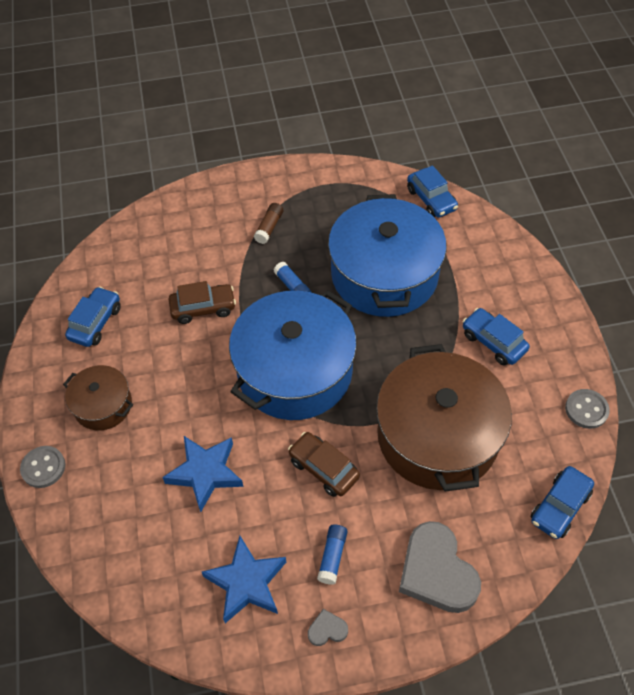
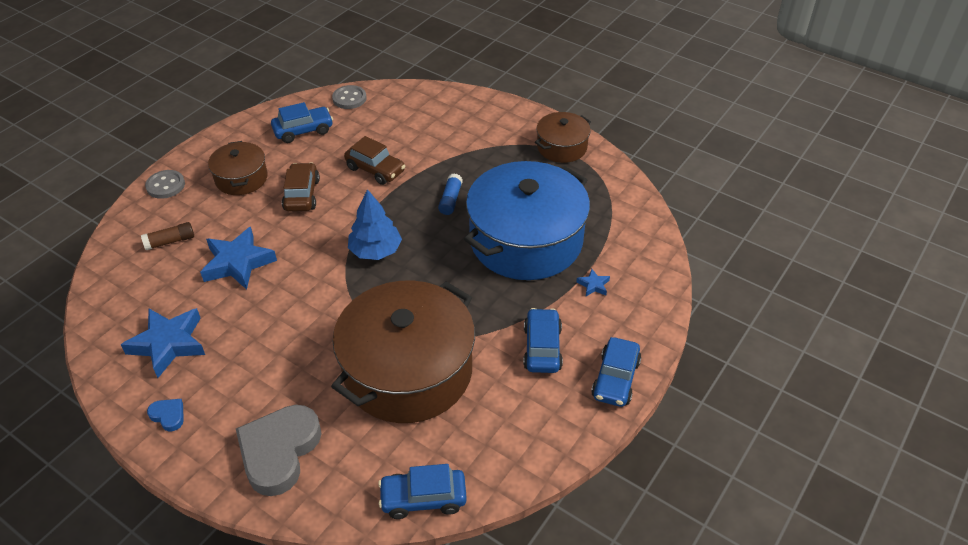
camera: 45 degrees right, 10 degrees down
blue pot [229,290,357,420] -> blue tree [348,189,402,260]
brown glue stick [254,203,283,244] -> brown glue stick moved to [141,222,194,250]
brown car [288,432,360,497] -> brown car moved to [282,162,320,211]
grey heart [308,609,348,646] -> blue heart [147,399,184,431]
blue glue stick [317,524,348,585] -> none
blue car [407,165,458,218] -> blue car moved to [591,337,642,407]
grey button [565,389,610,429] -> grey button moved to [332,85,367,109]
none -> brown pot [535,112,591,163]
none -> blue star [577,269,610,296]

